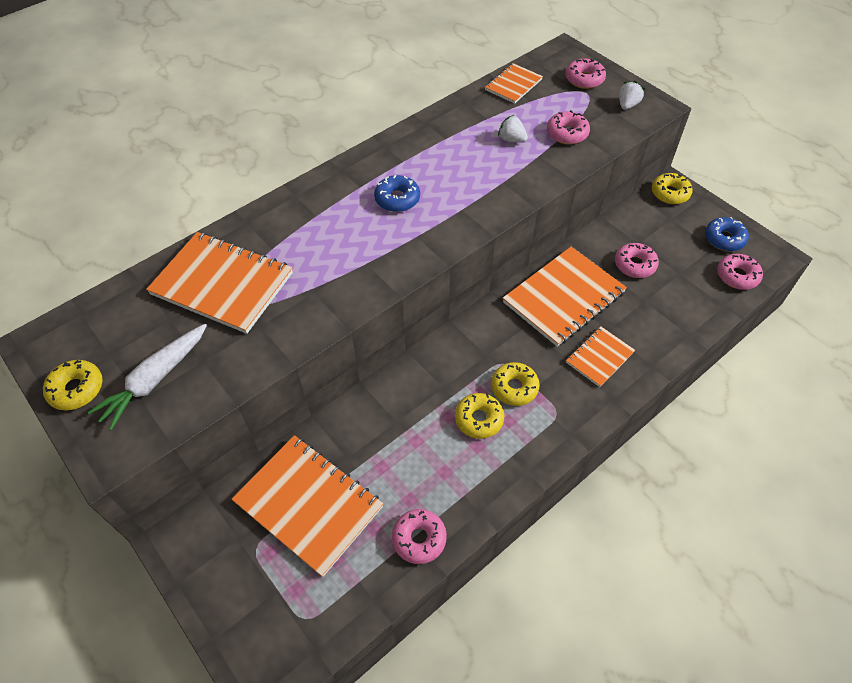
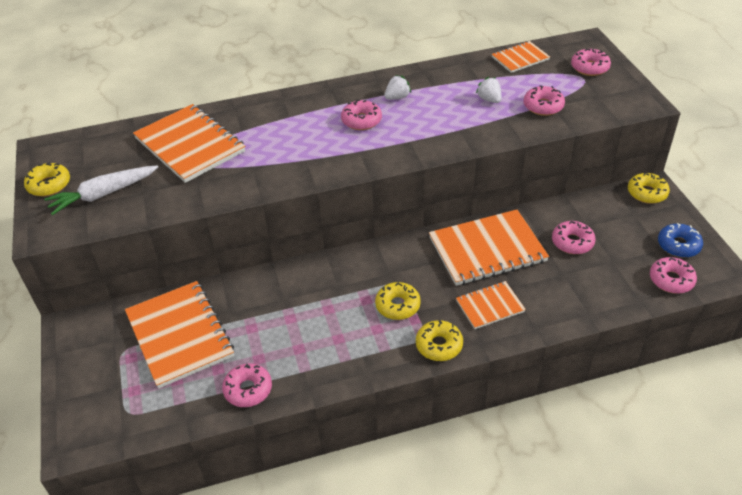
camera: 25 degrees right, 10 degrees down
blue donut [374,175,420,212] -> pink donut [341,100,382,130]
yellow donut [455,393,504,439] -> yellow donut moved to [416,320,463,361]
white strawberry [619,81,645,110] -> white strawberry moved to [384,75,411,100]

